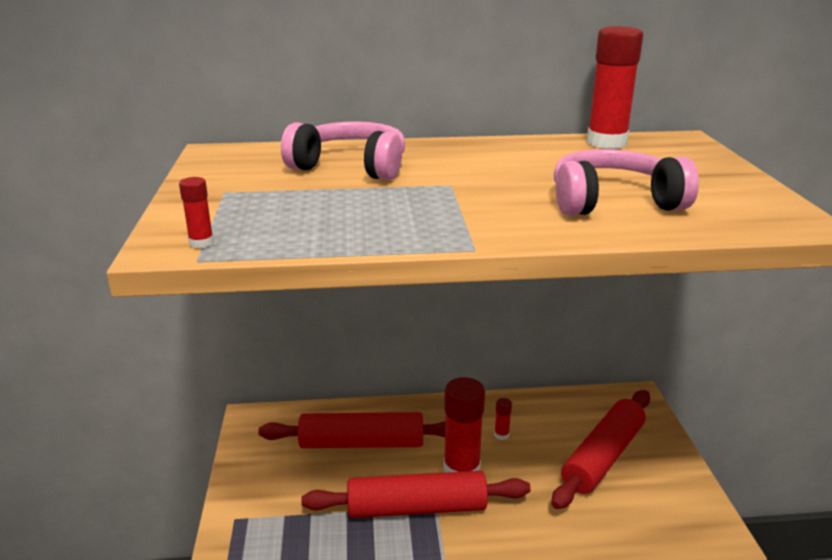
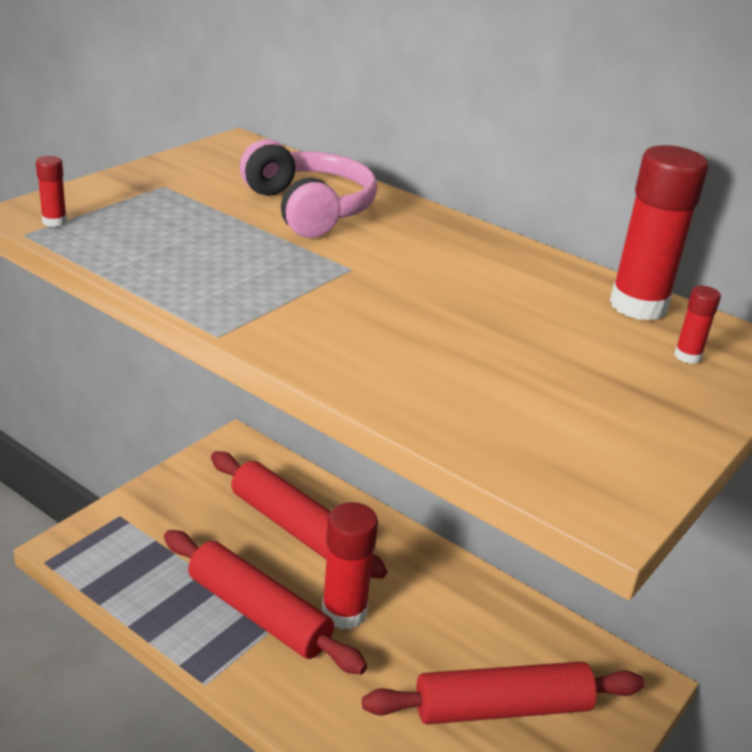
camera: 40 degrees right, 5 degrees up
red glue stick [494,398,512,440] -> red glue stick moved to [674,286,721,364]
pink headphones [554,149,699,216] -> none

